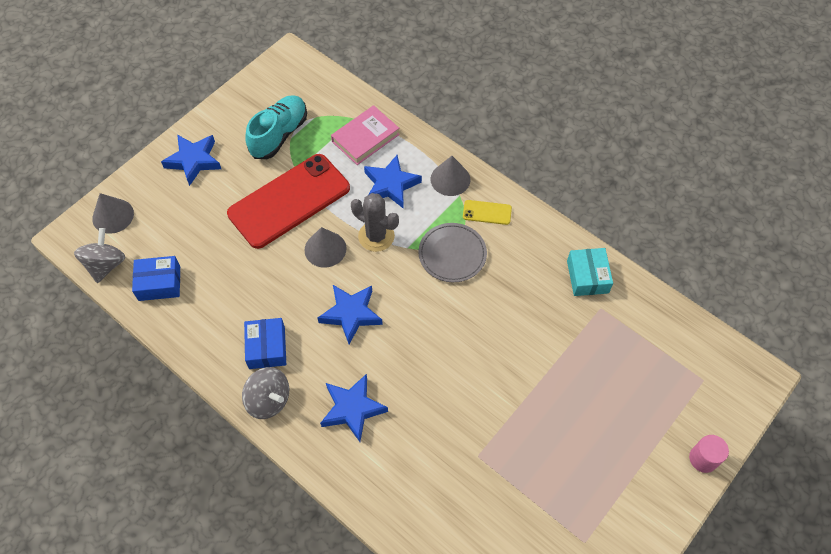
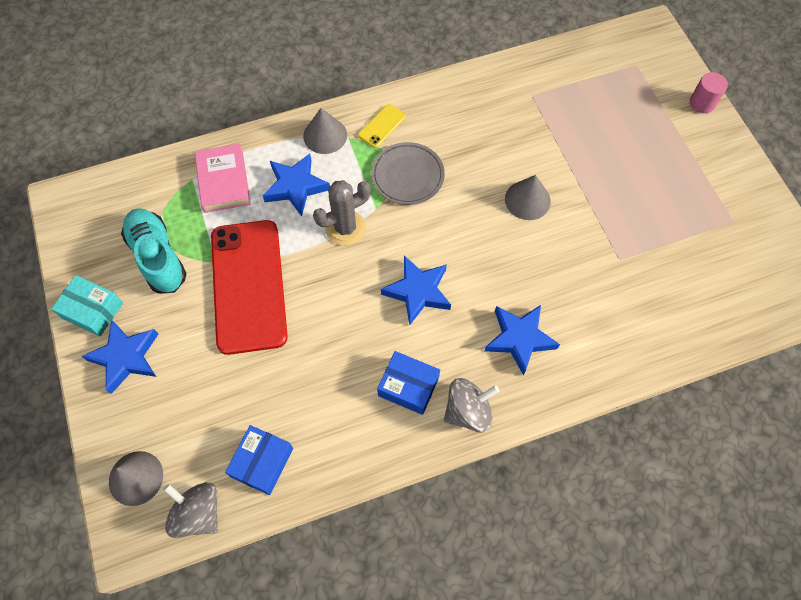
camera: 60 degrees left, 5 degrees up
grey cone [304,227,346,268] -> grey cone moved to [505,175,551,220]
turquoise box [567,248,613,296] -> turquoise box moved to [51,275,123,336]

